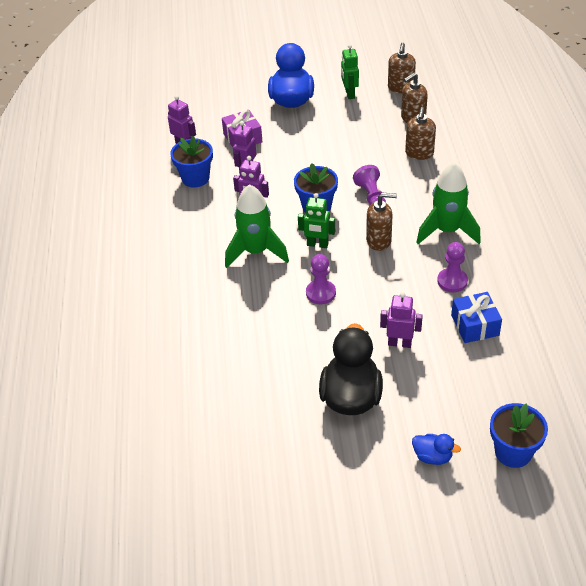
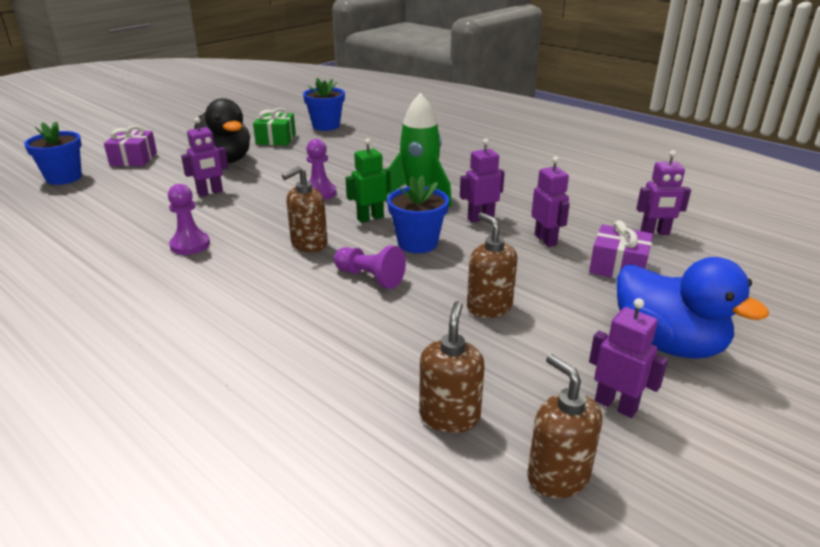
camera: 135 degrees right, 15 degrees down
blue flower pot [170,136,213,188] -> blue flower pot moved to [303,78,345,131]
green robot [341,44,359,99] -> purple robot [589,298,668,418]
brown soap dispenser [405,107,436,160] -> brown soap dispenser moved to [467,212,517,318]
blue duck [412,434,461,465] -> purple gift [104,126,157,166]
green rocket [416,163,481,244] -> none
blue gift [451,292,502,343] -> none
none -> green gift [253,108,296,146]

